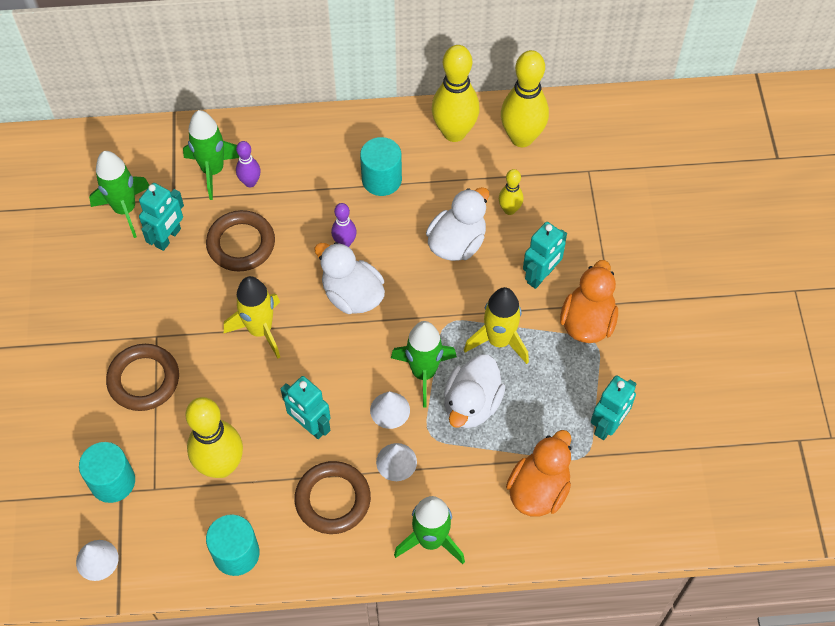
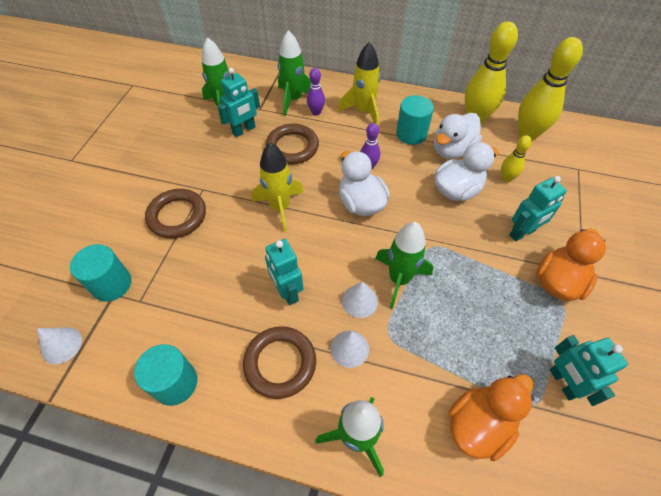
camera: 20 degrees right, 5 degrees down
yellow bowling pin [185,397,243,478] -> none
white duck [444,355,505,428] -> white duck moved to [434,113,482,159]
yellow rocket [464,287,529,364] -> yellow rocket moved to [338,42,381,125]
turquoise robot [591,376,636,440] -> turquoise robot turned 105 degrees clockwise [550,335,628,406]

